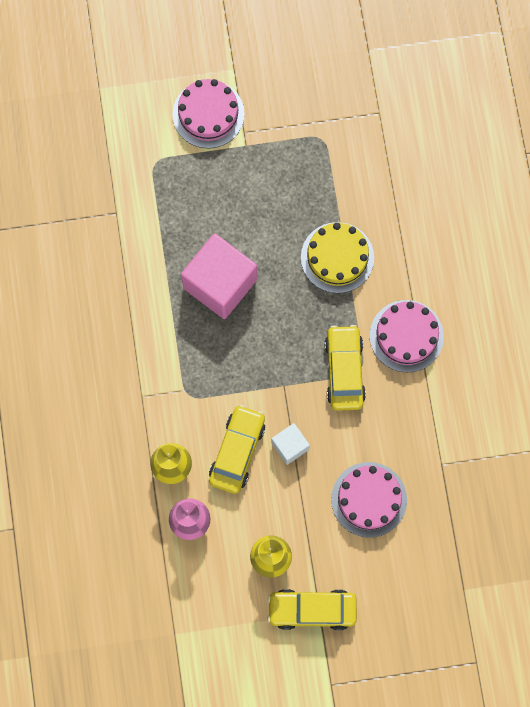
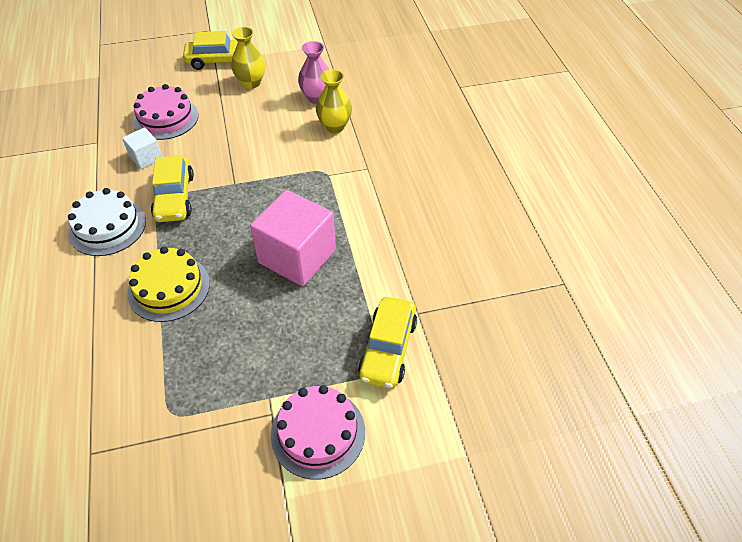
camera: 175 degrees right, 25 degrees down
yellow car [209,405,265,494] -> yellow car moved to [358,297,417,389]
white cube [272,423,310,465] -> white cube moved to [122,127,162,169]
pink cake [370,300,444,372] -> white cake [68,188,146,256]

